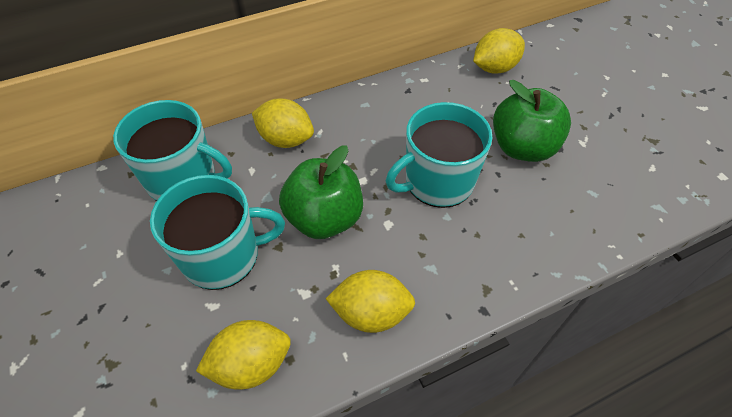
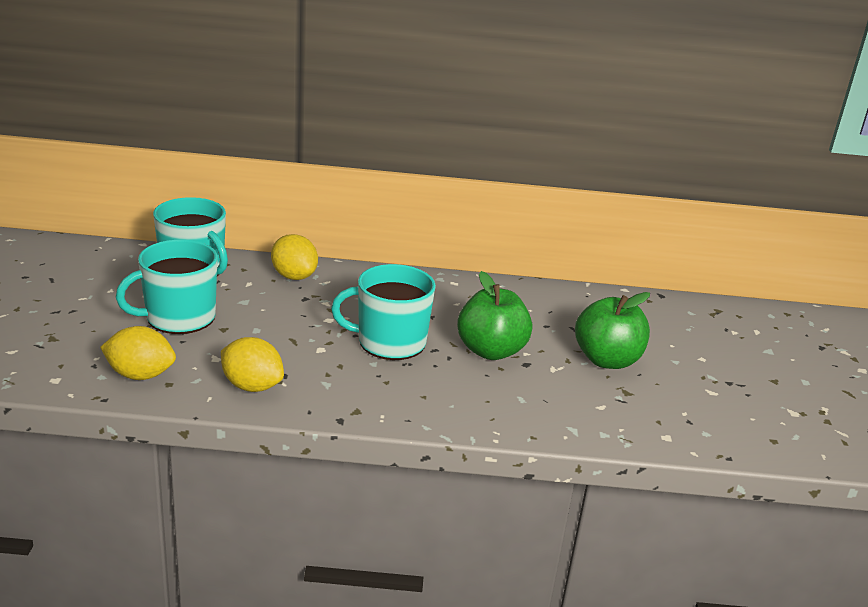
camera: 25 degrees right, 25 degrees down
turquoise mug [150,175,285,290] -> turquoise mug turned 135 degrees clockwise [116,240,218,334]
green apple [279,145,363,239] -> green apple moved to [575,292,650,369]
yellow lemon [473,28,525,74] -> none

